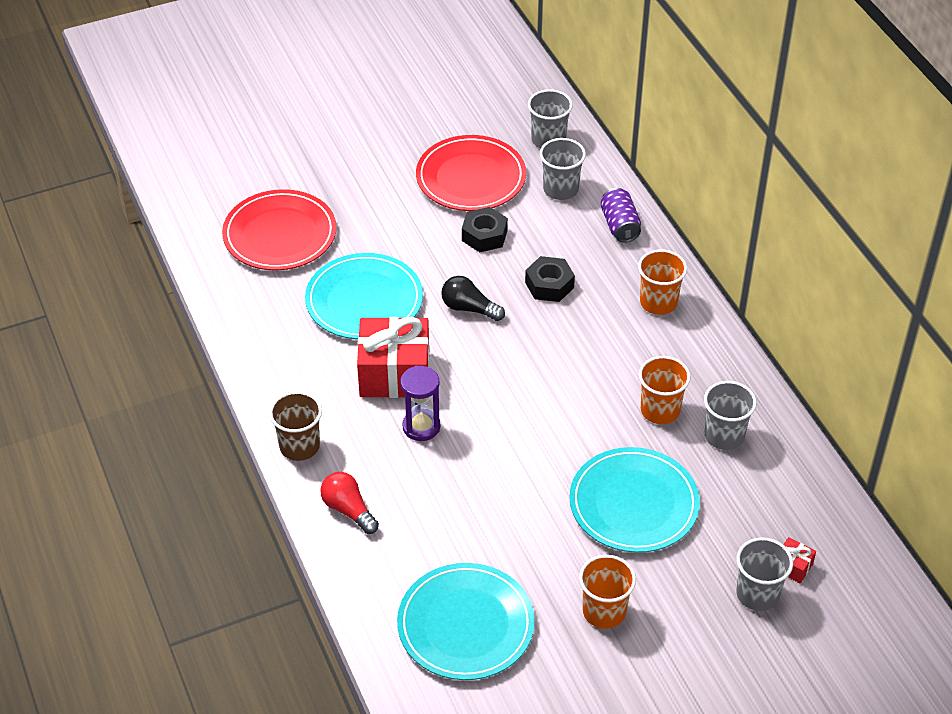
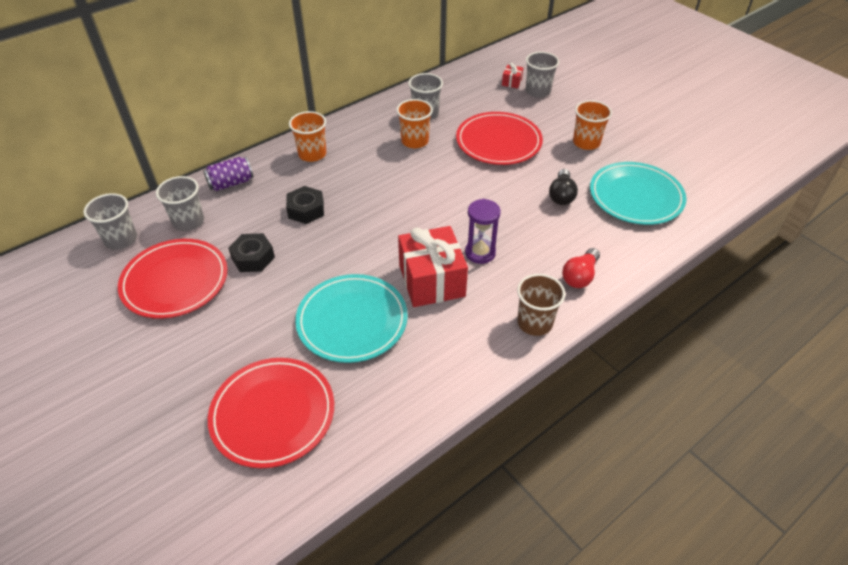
camera: 105 degrees left, 0 degrees up
black light bulb [441,276,505,321] -> black light bulb moved to [549,169,578,205]
turquoise plate [569,447,700,553] -> red plate [456,112,543,165]

